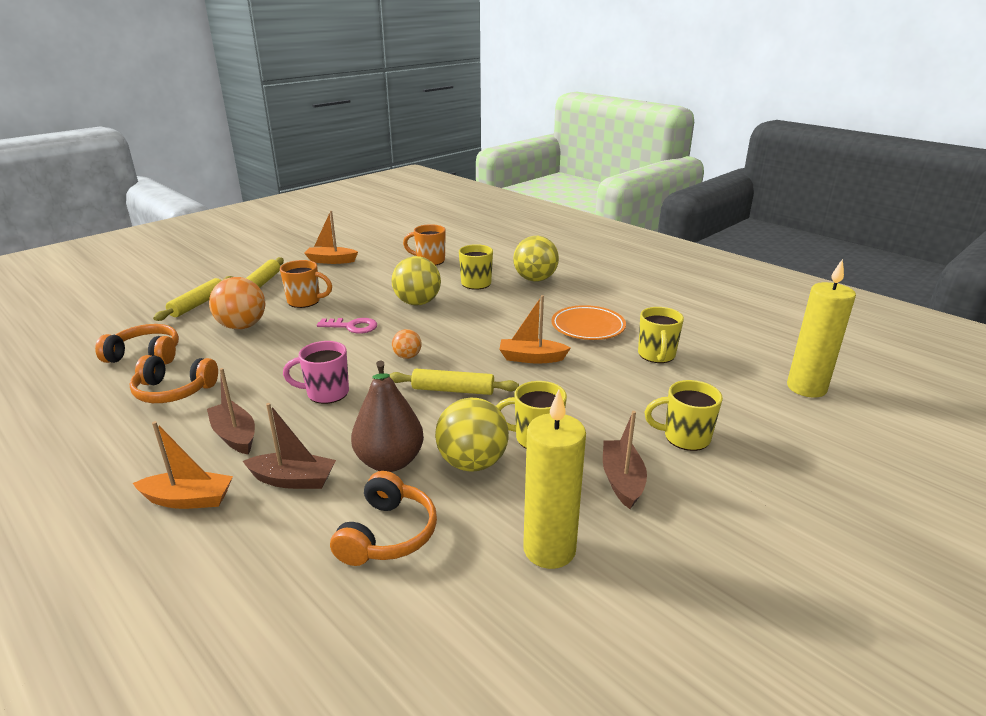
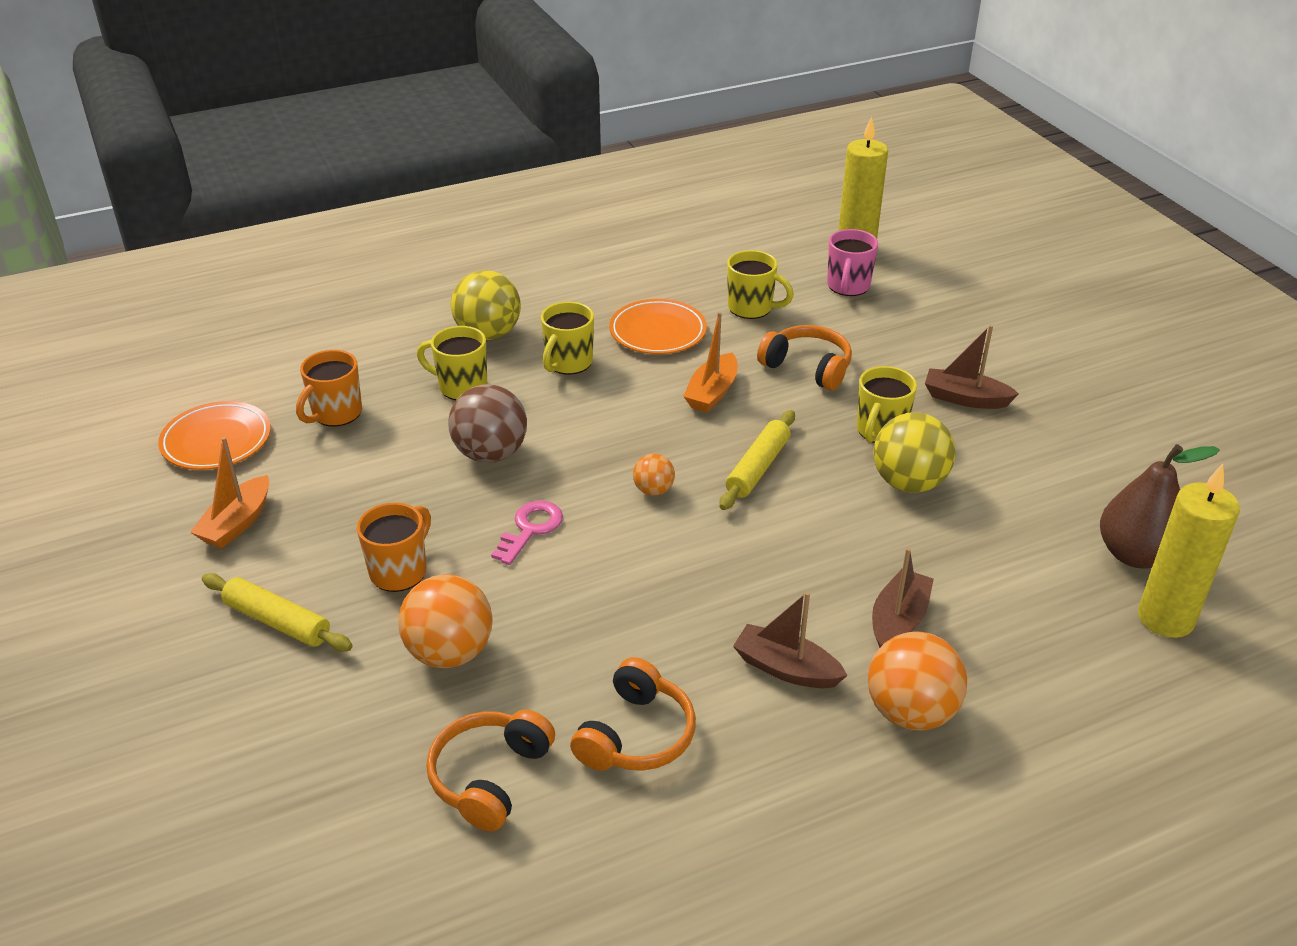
camera: 70 degrees left, 10 degrees up
orange boat [133,421,233,509] -> orange ball [868,632,967,731]
yellow rolling pin [153,276,233,321] -> none
brown boat [207,368,255,454] -> brown boat turned 45 degrees clockwise [733,592,848,688]
pink mug [283,341,349,404] -> pink mug moved to [827,229,878,296]
orange headphones [330,471,437,566] -> orange headphones moved to [757,325,852,391]
brown pear [351,360,424,472] -> brown pear moved to [1100,444,1219,569]
yellow ball [392,256,441,305] -> brown ball [448,384,527,463]
yellow candle [523,390,586,569] -> yellow candle moved to [1138,464,1240,638]
yellow mug [644,380,723,451] -> yellow mug moved to [541,302,594,375]
none -> orange plate [158,401,271,470]

